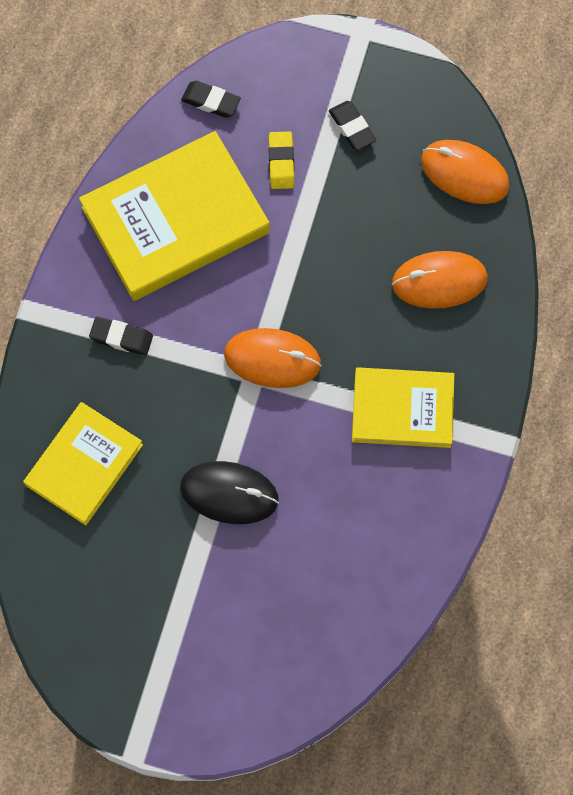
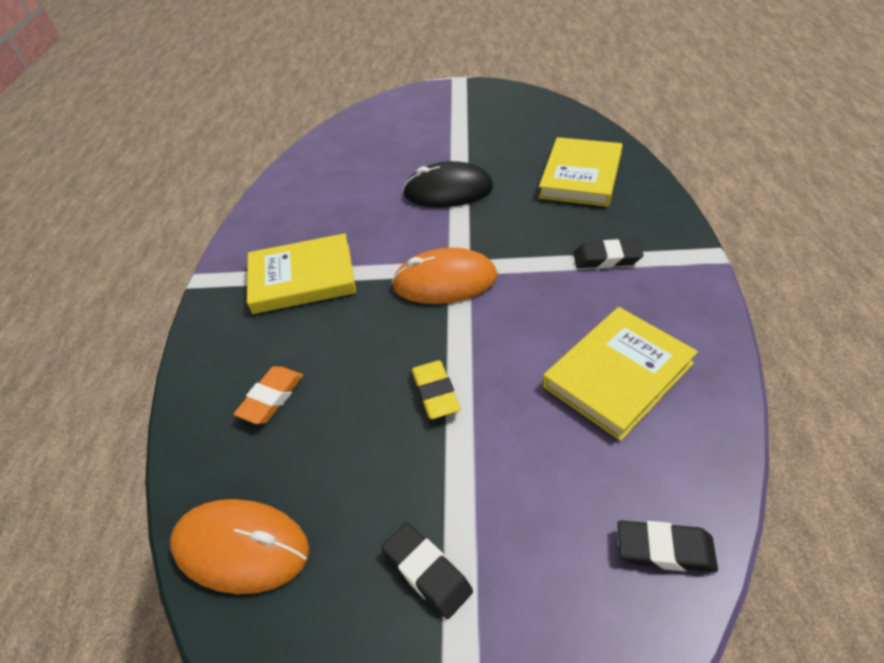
camera: 170 degrees right, 25 degrees down
yellow book [79,131,270,301] -> yellow book [543,307,698,441], size x0.62
yellow eraser [269,131,294,189] -> yellow eraser moved to [411,360,460,419]
orange mouse [392,251,488,309] -> orange eraser [234,366,303,424]

